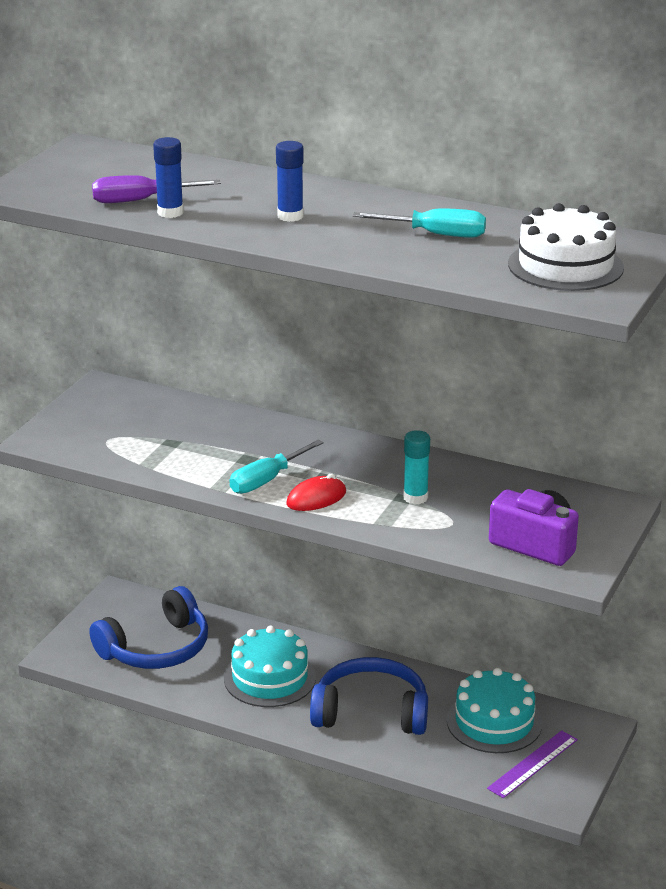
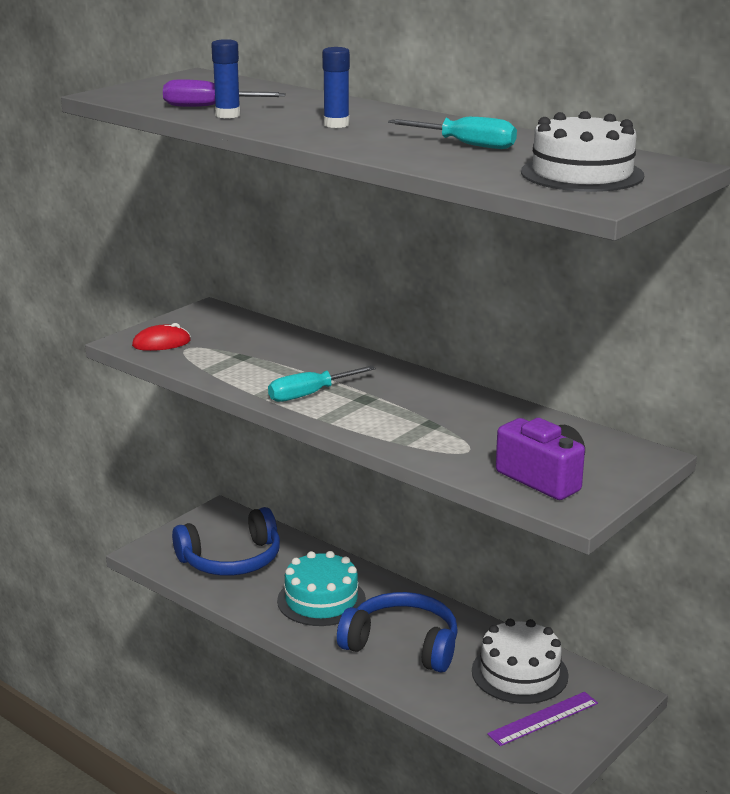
camera: 15 degrees right, 5 degrees down
red mouse [286,474,346,511] -> red mouse moved to [132,323,191,351]
turquoise glue stick [403,430,430,504] -> none
turquoise cake [447,668,542,753] -> white cake [472,619,569,704]

